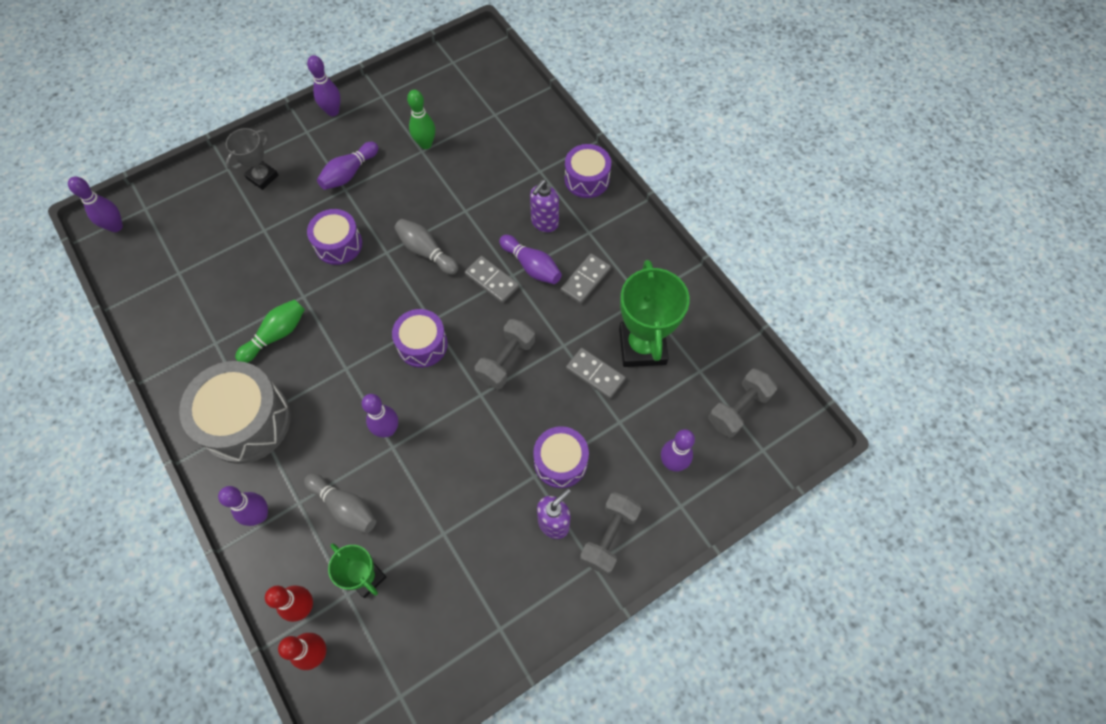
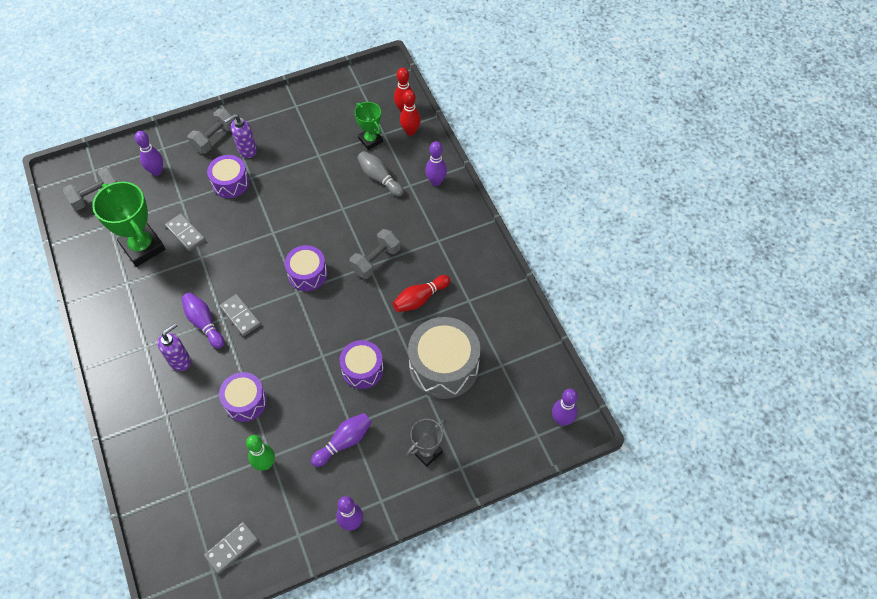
camera: 170 degrees left, 5 degrees down
grey drum [179,361,291,464] -> grey drum moved to [408,317,480,399]
green bowling pin [235,299,305,363] -> red bowling pin [393,275,450,312]
purple bowling pin [362,394,398,437] -> none
grey bowling pin [394,219,458,275] -> none
grey dumbbell [475,319,535,389] -> grey dumbbell moved to [350,229,401,279]
grey domino [561,254,611,304] -> grey domino moved to [204,522,258,574]
purple drum [565,144,611,198] -> purple drum moved to [219,372,267,422]
green trophy [619,260,690,367] -> green trophy turned 45 degrees counterclockwise [92,182,166,267]

